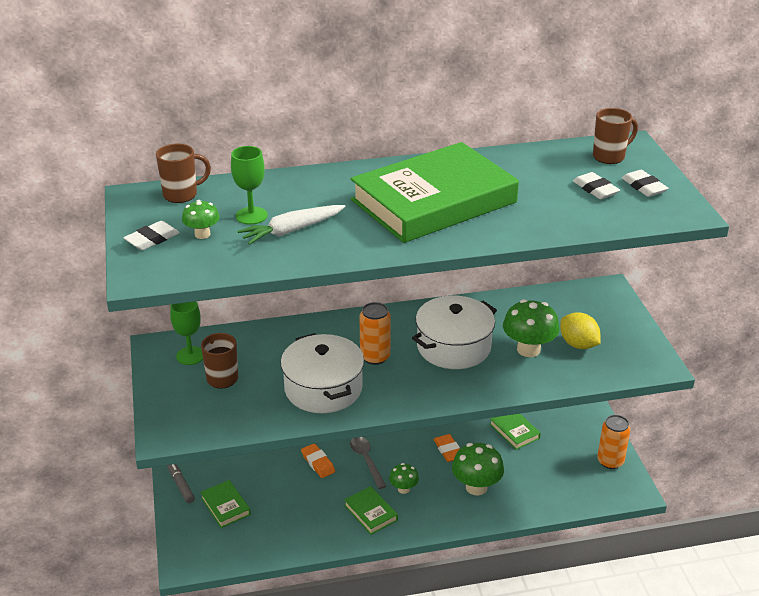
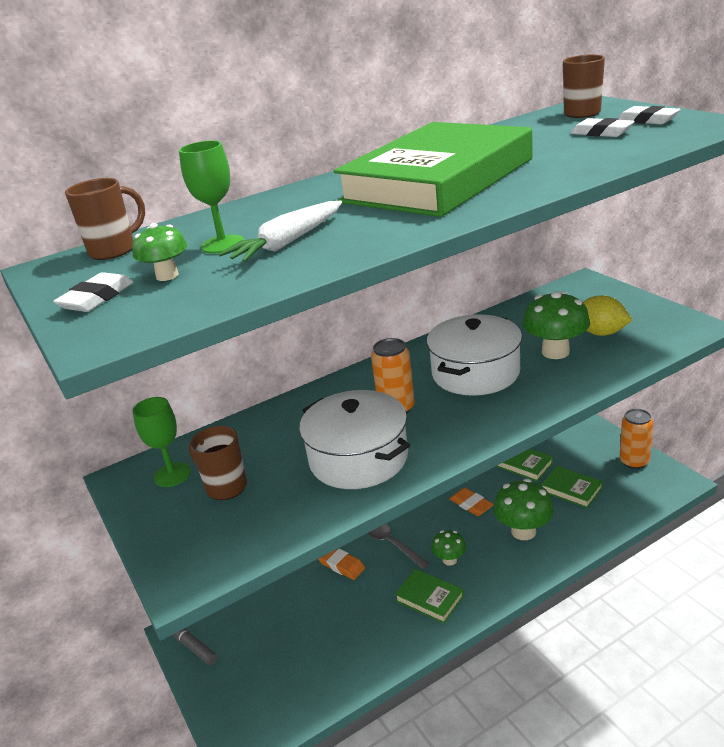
camera: 15 degrees left, 5 degrees down
green book [200,480,251,528] -> green book moved to [541,466,603,508]

